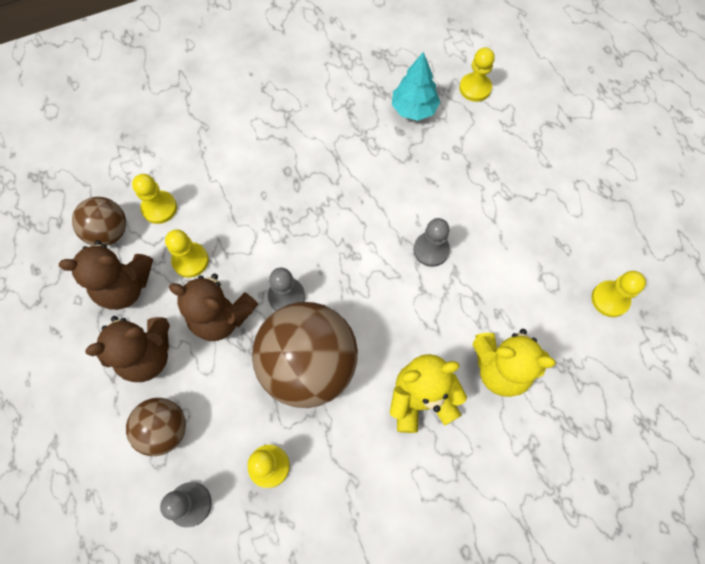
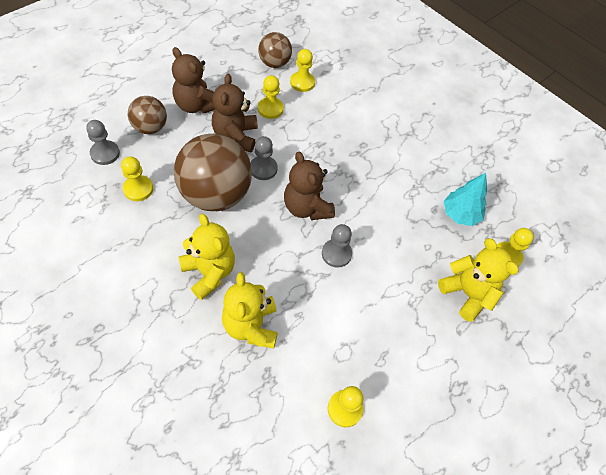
camera: 65 degrees right, 10 degrees down
brown teddy bear [59,240,153,310] -> brown teddy bear moved to [284,152,335,220]
none -> yellow teddy bear [438,238,518,322]

